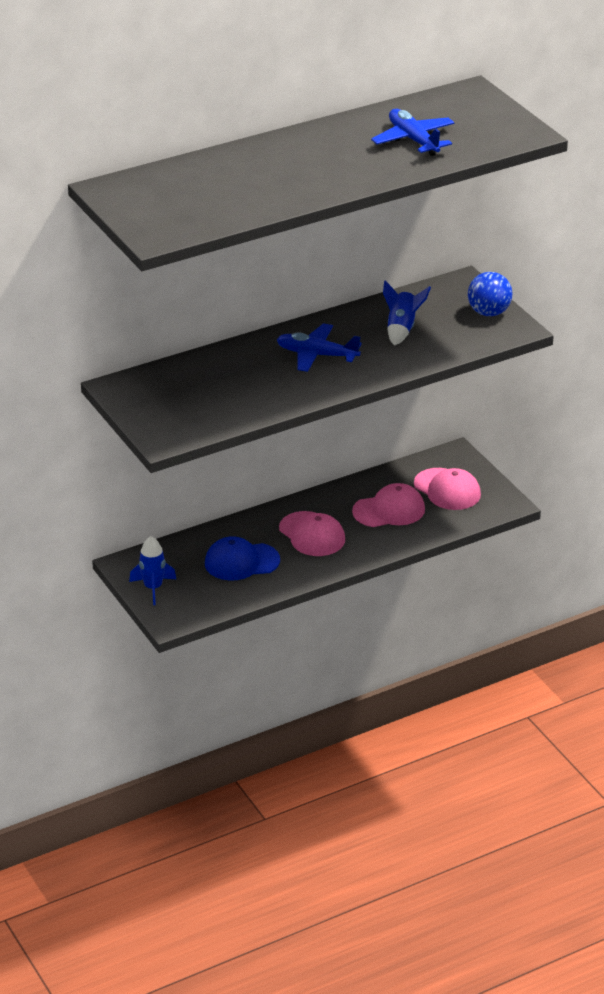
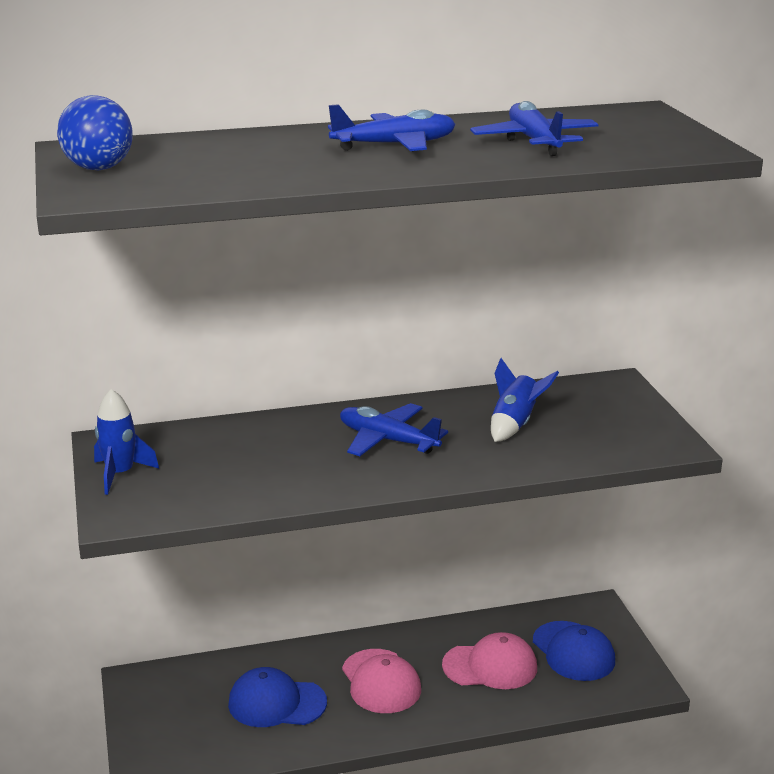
camera: 15 degrees right, 10 degrees down
blue rocket [129,536,176,605] -> blue rocket moved to [94,389,159,495]
pink cap [414,468,481,510] -> blue cap [533,621,615,681]
blue ball [468,272,512,316] -> blue ball moved to [57,95,133,170]
none -> blue plane [328,104,456,151]

